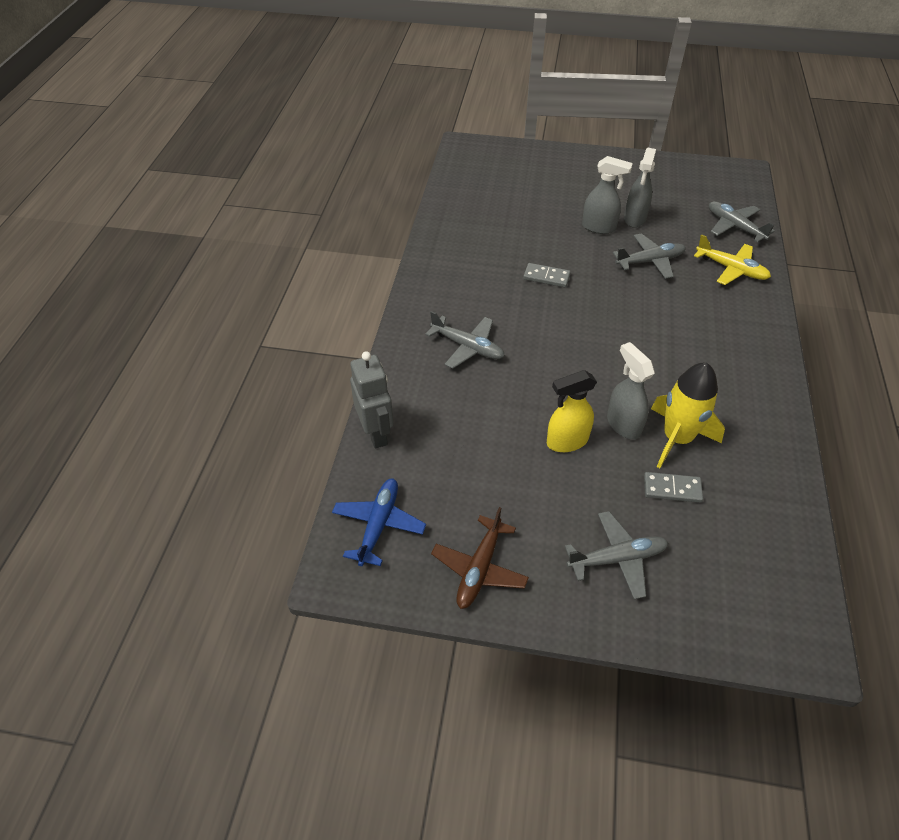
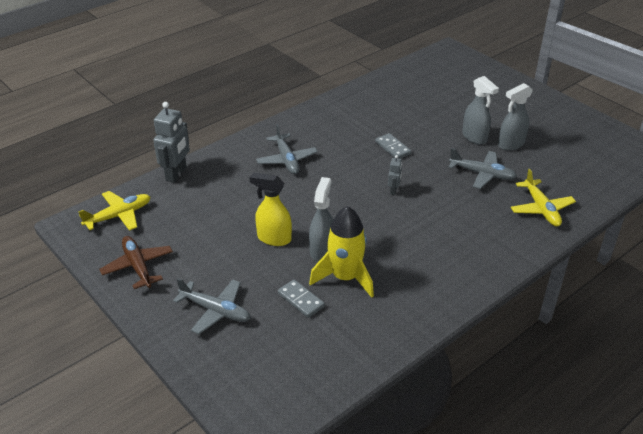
camera: 40 degrees right, 10 degrees down
blue plane [332,478,426,566] -> yellow plane [78,191,150,231]
brown plane [431,507,529,609] -> brown plane turned 90 degrees clockwise [99,236,173,289]
grey plane [709,201,775,242] -> none
none -> grey robot [388,155,402,195]

